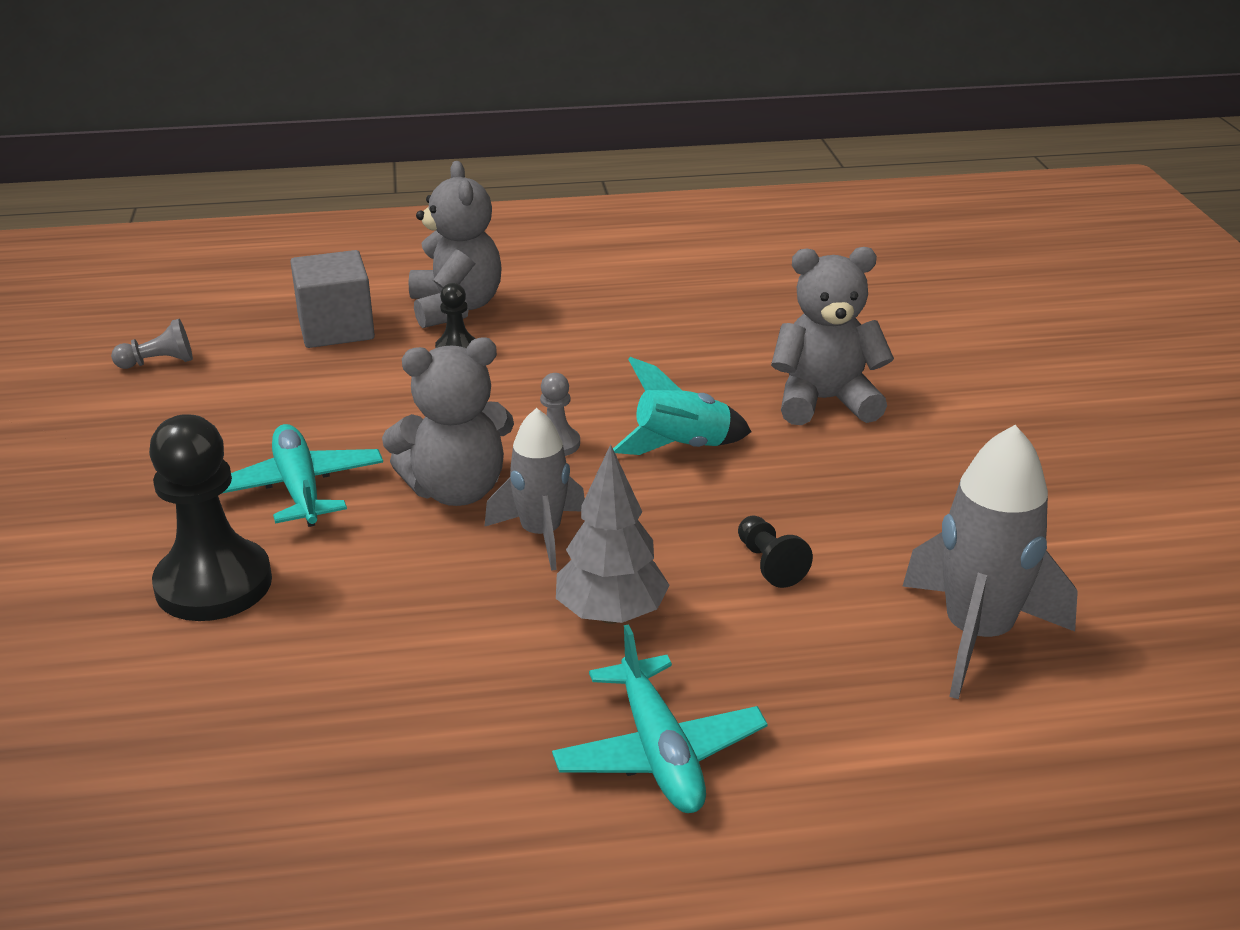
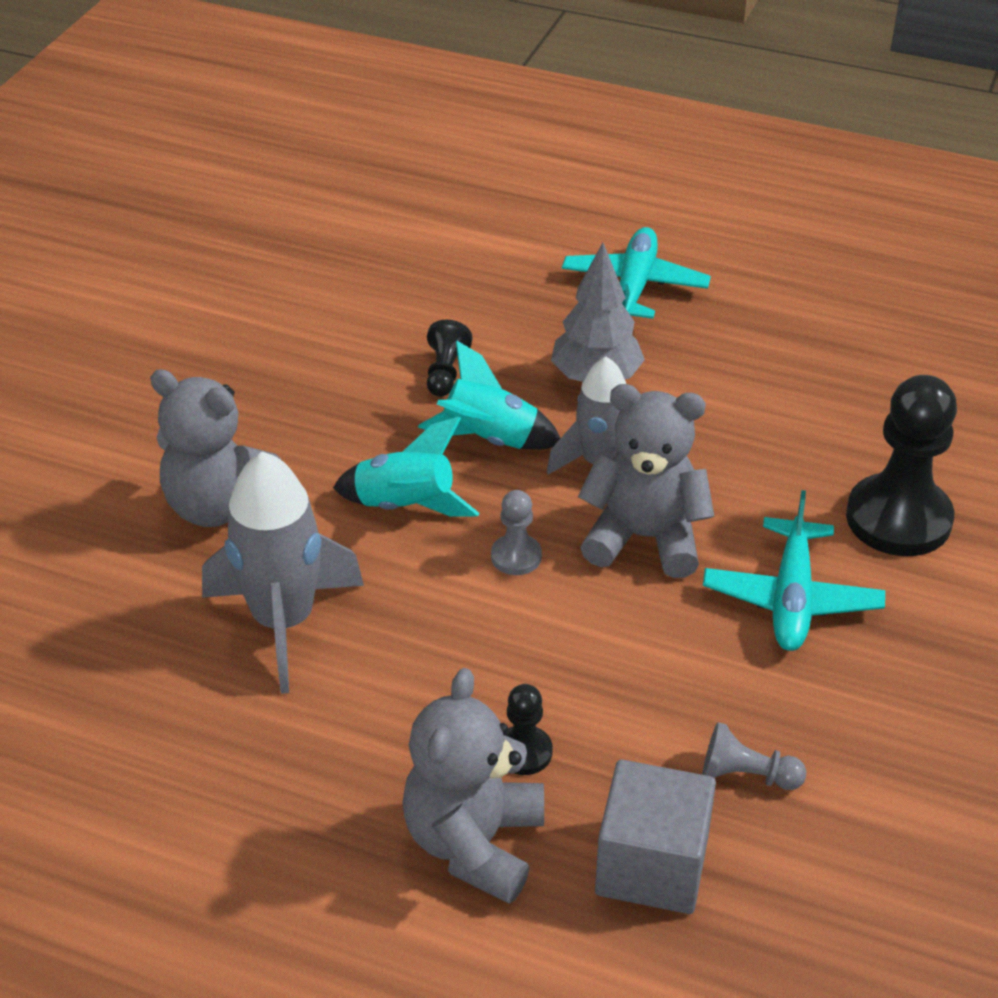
camera: 150 degrees left, 10 degrees up
grey pawn [111,319,193,369] -> grey pawn moved to [702,722,806,790]
grey rocket [902,425,1078,699] -> grey rocket moved to [202,451,364,694]
none -> turquoise rocket [418,341,560,450]

